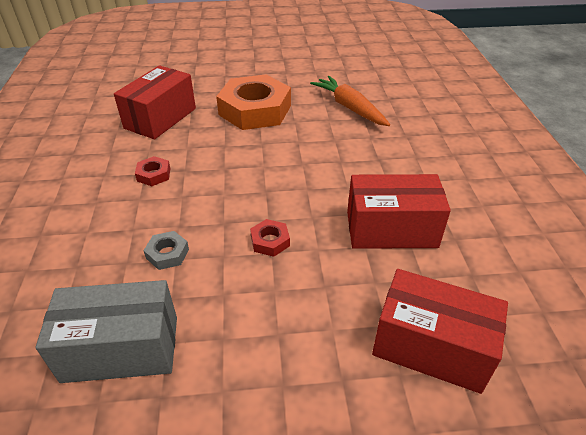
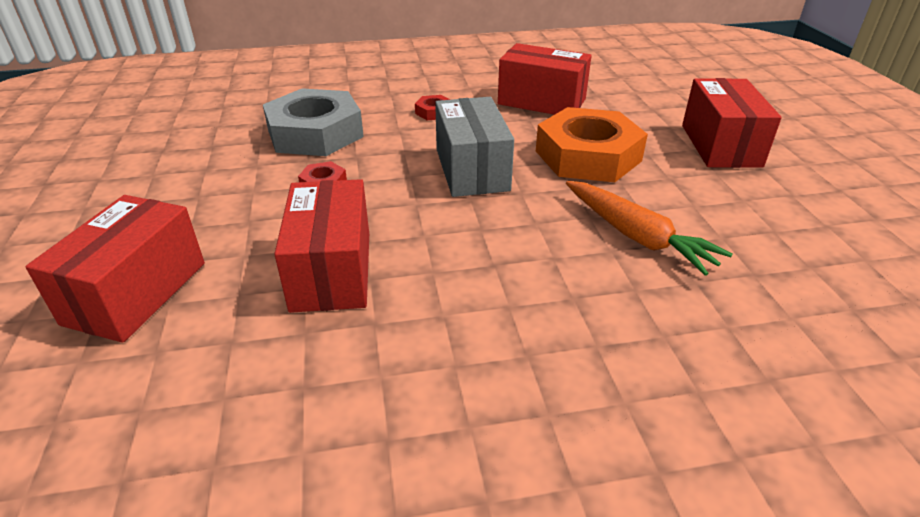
camera: 85 degrees right, 5 degrees down
grey box [35,280,177,383] -> grey box moved to [435,97,514,197]
grey nut [143,231,189,270] -> grey nut [263,88,364,156], size x2.43
orange carrot [310,76,390,126] -> orange carrot turned 90 degrees clockwise [566,181,732,276]
none -> red box [682,78,782,168]

